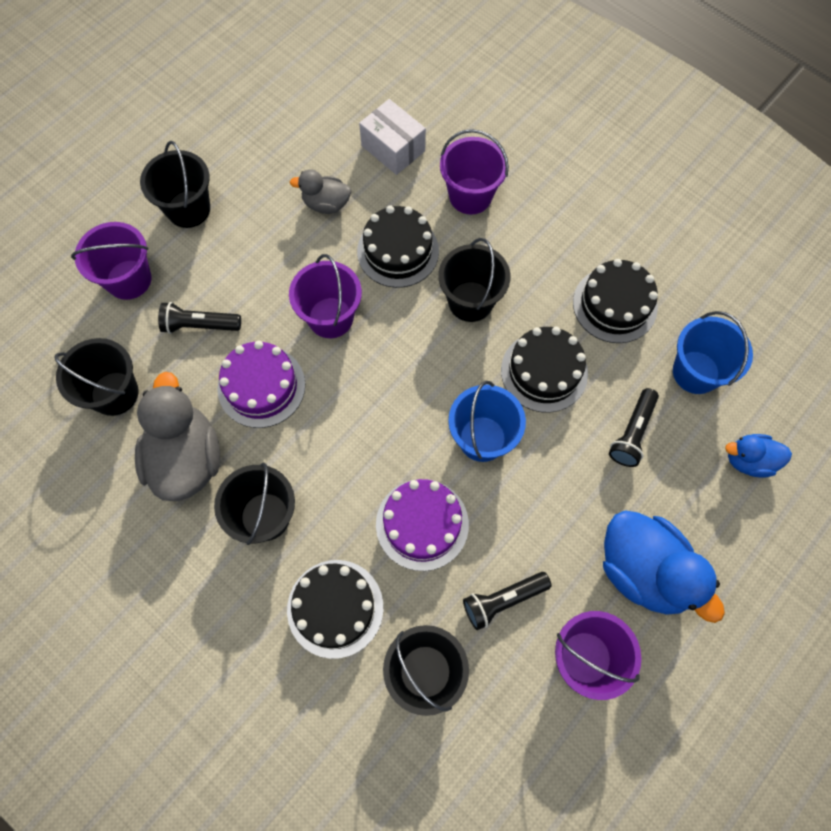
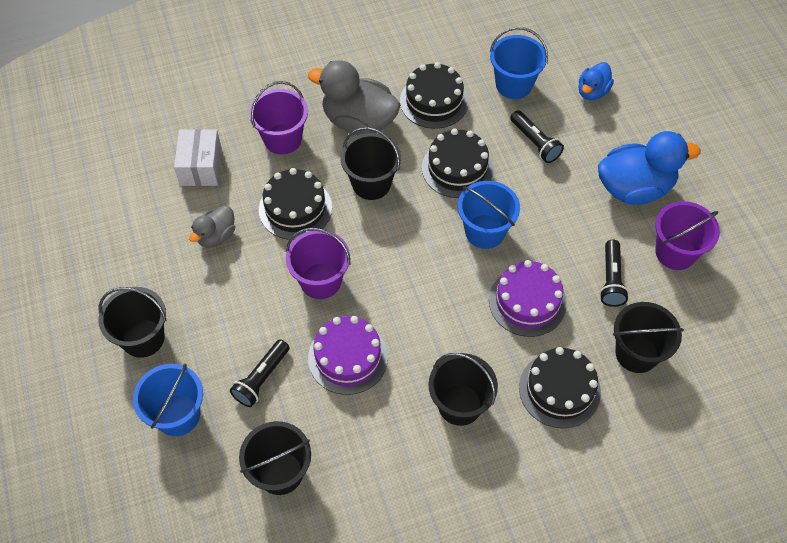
camera: 60 degrees left, 10 degrees down
purple bucket [71,222,151,300] -> blue bucket [133,364,203,436]
grey duck [135,372,220,501] -> grey duck moved to [308,60,400,136]
white box [359,99,426,175] -> white box turned 75 degrees counterclockwise [174,129,222,186]

